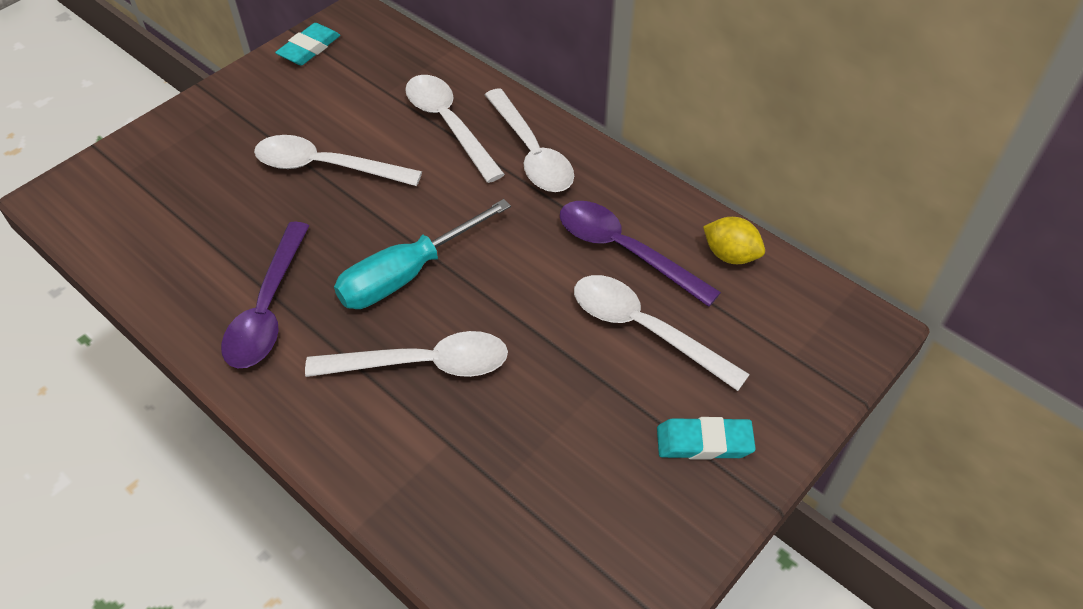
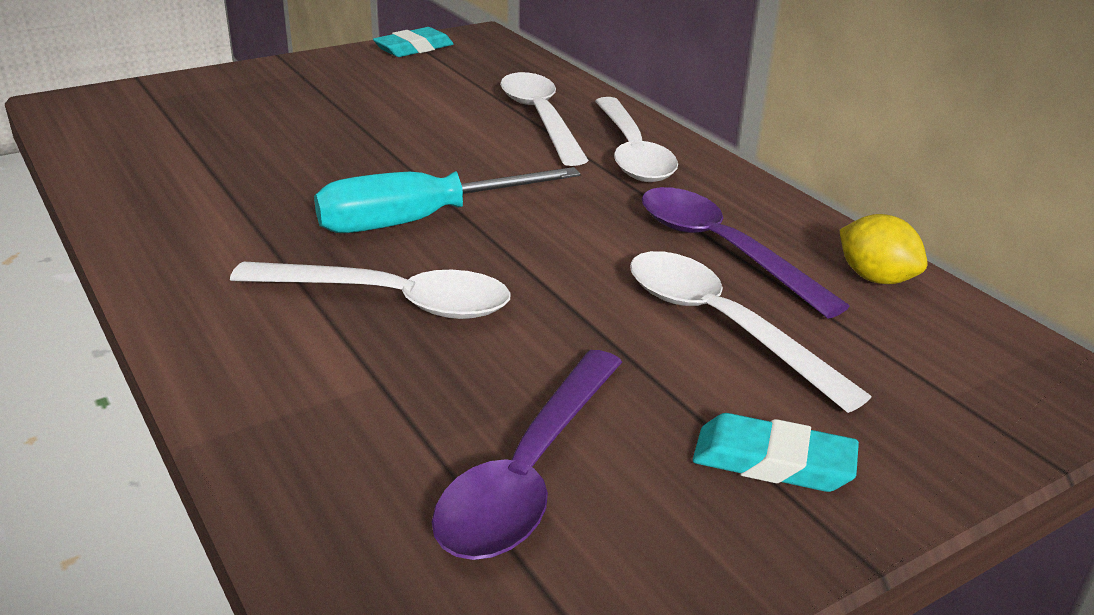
camera: 15 degrees right, 20 degrees down
purple spoon [221,222,309,368] -> purple spoon moved to [432,350,622,560]
white spoon [254,135,422,186] -> none

